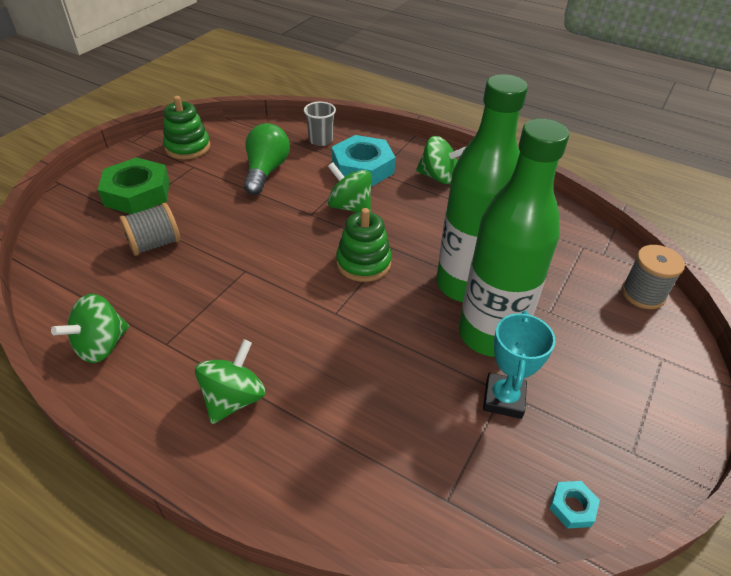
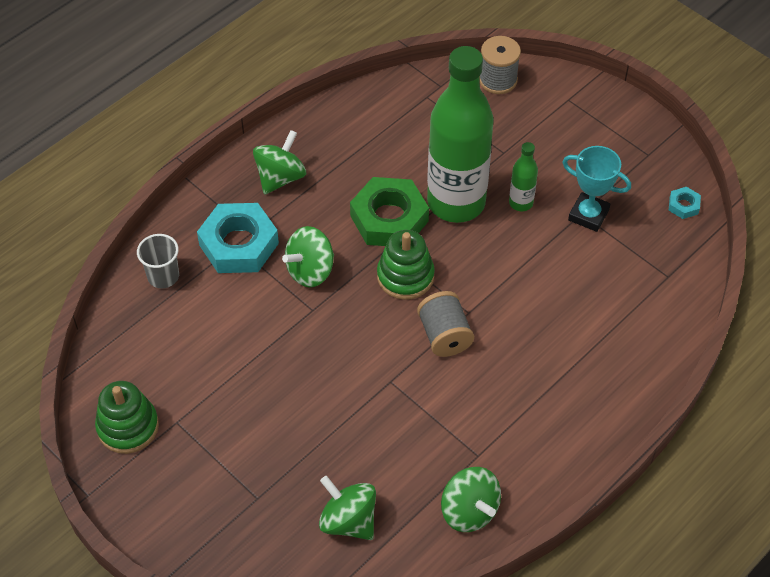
camera: 75 degrees left, 10 degrees up
green nut [98,157,170,214] -> green nut moved to [350,177,429,246]
grey spool [119,203,180,256] -> grey spool moved to [417,291,474,357]
green spinning top [195,339,266,424] -> green spinning top moved to [319,476,376,540]
green light bulb [244,123,290,195] -> none
green bottle [459,118,569,357] -> green bottle [509,142,538,211], size x0.42

